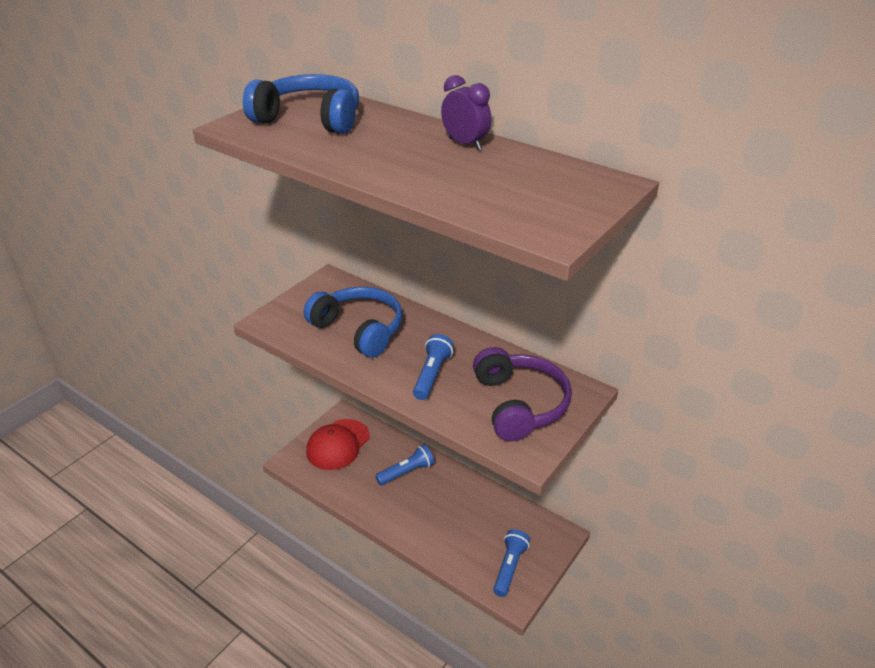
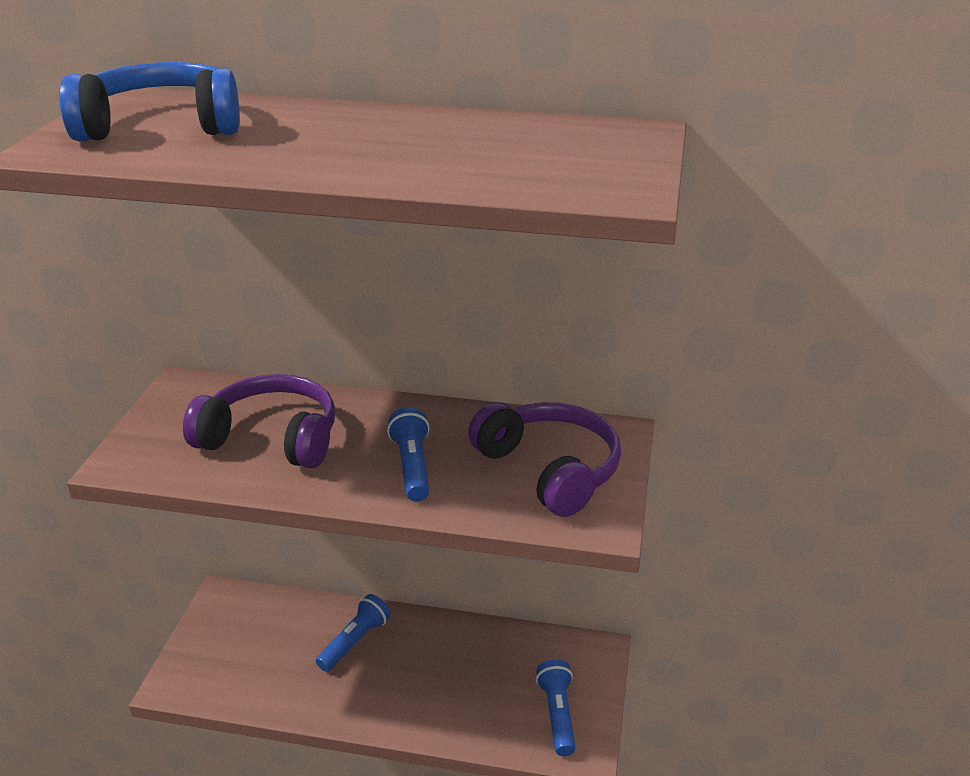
camera: 25 degrees left, 5 degrees down
blue headphones [304,287,403,358] -> purple headphones [183,374,335,468]
red cap [306,419,370,470] -> none
purple clock [441,75,491,150] -> none

